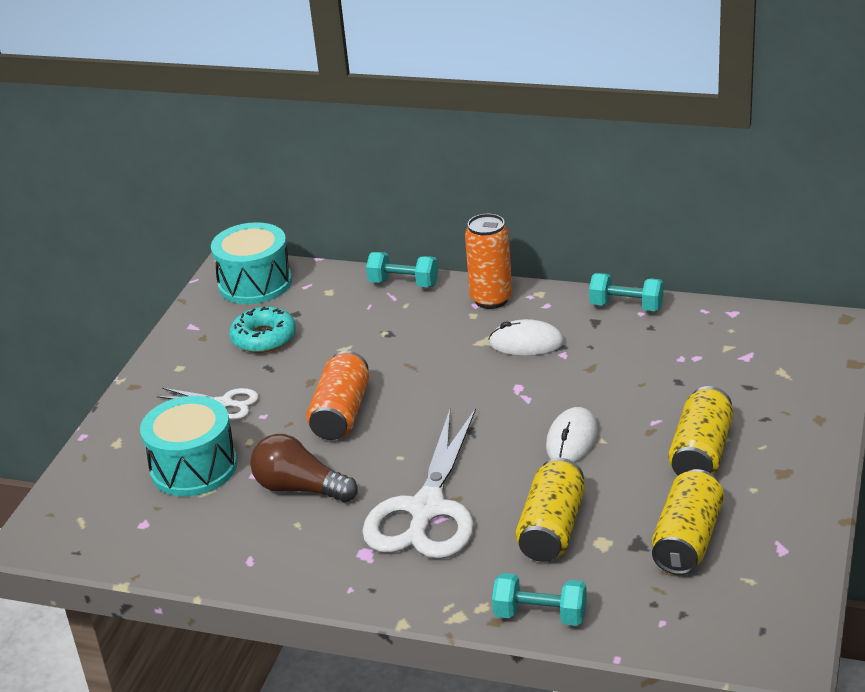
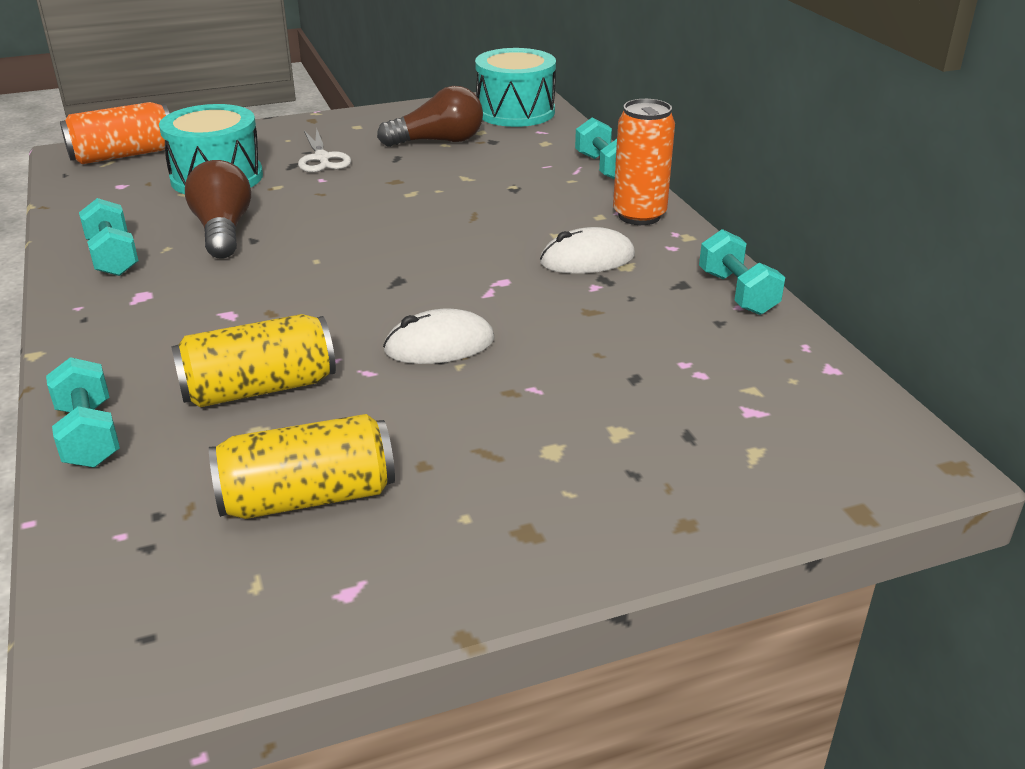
camera: 50 degrees right, 0 degrees up
turquoise donut [229,306,296,353] -> brown light bulb [377,86,483,147]
orange can [306,351,369,440] -> orange can moved to [60,102,170,164]
white scissors [362,408,476,559] -> none
white mouse [488,319,564,356] -> white mouse turned 75 degrees counterclockwise [540,227,635,274]
yellow can [668,386,733,475] -> none
none -> turquoise dumbbell [79,198,138,276]

